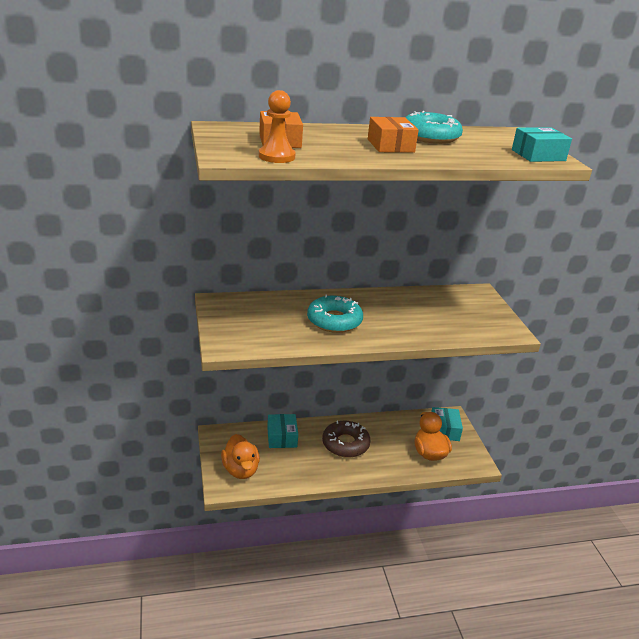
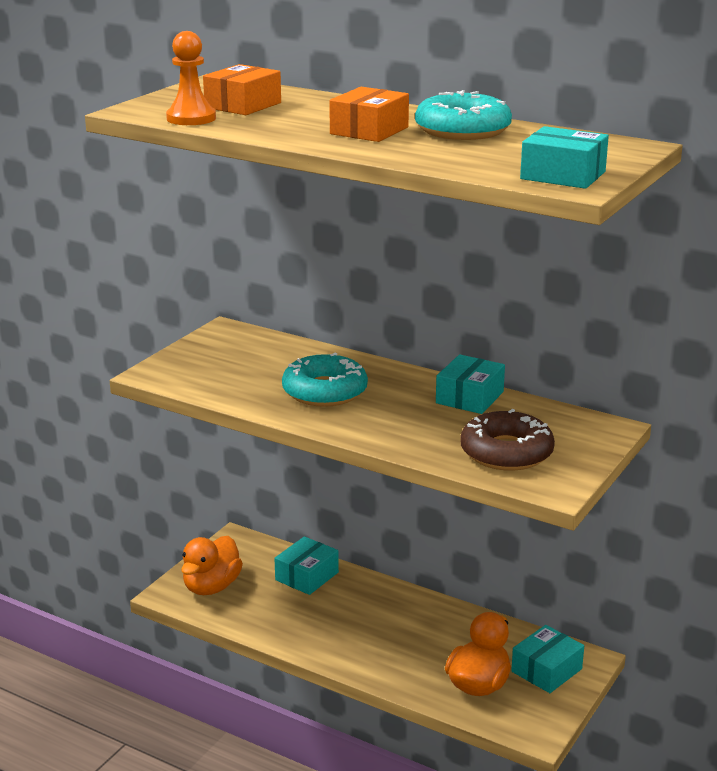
camera: 45 degrees right, 5 degrees down
brown donut [322,421,371,458] -> brown donut moved to [460,409,555,471]
none -> turquoise box [436,354,505,414]

